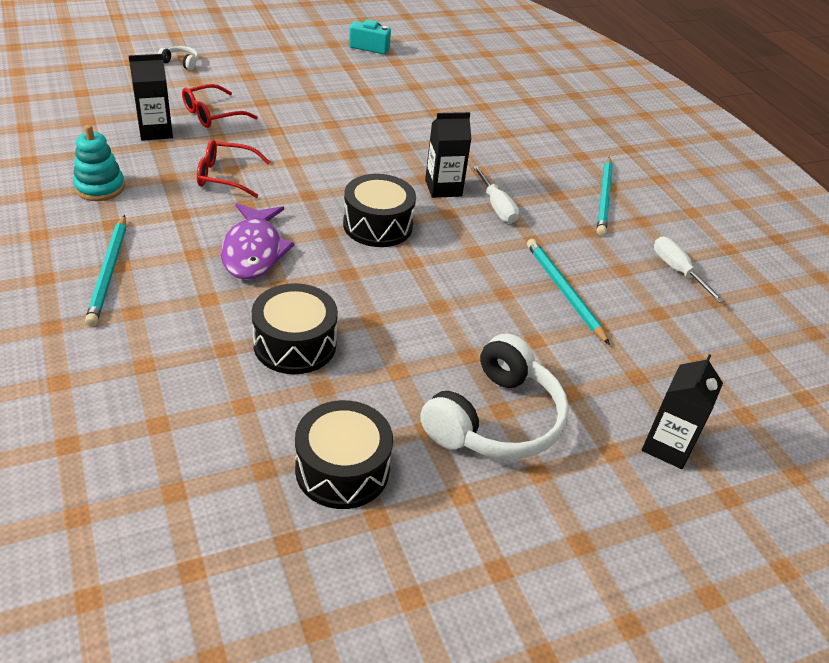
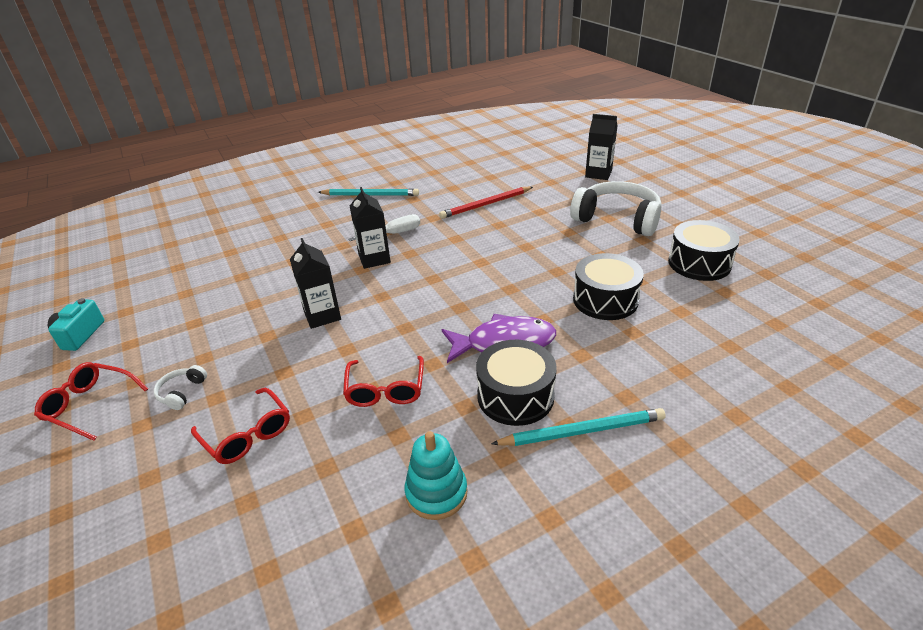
camera: 90 degrees left, 5 degrees down
black carton [128,54,173,141] -> black carton moved to [290,238,341,329]
white headphones [158,46,198,70] -> white headphones moved to [154,365,207,410]
black drum [343,174,416,247] -> black drum moved to [476,340,557,426]
turquoise pencil [527,239,610,345] -> red pencil [439,187,533,219]
white screwdriver [654,237,725,303] -> none
none -> red glasses [34,362,148,441]

